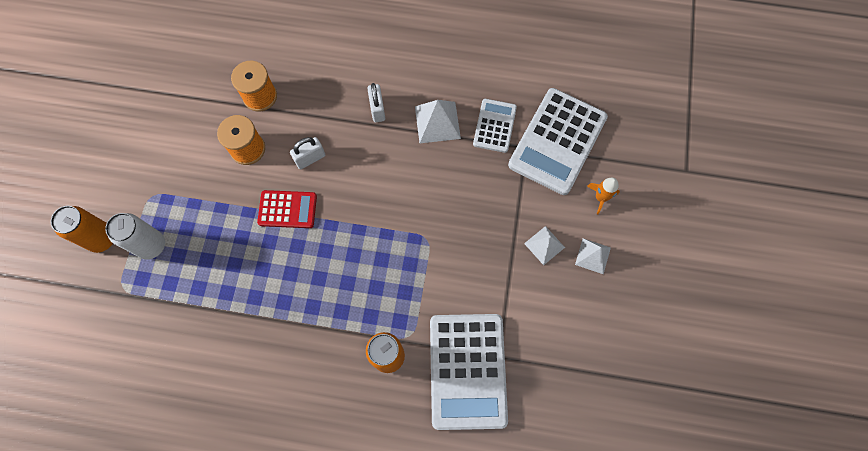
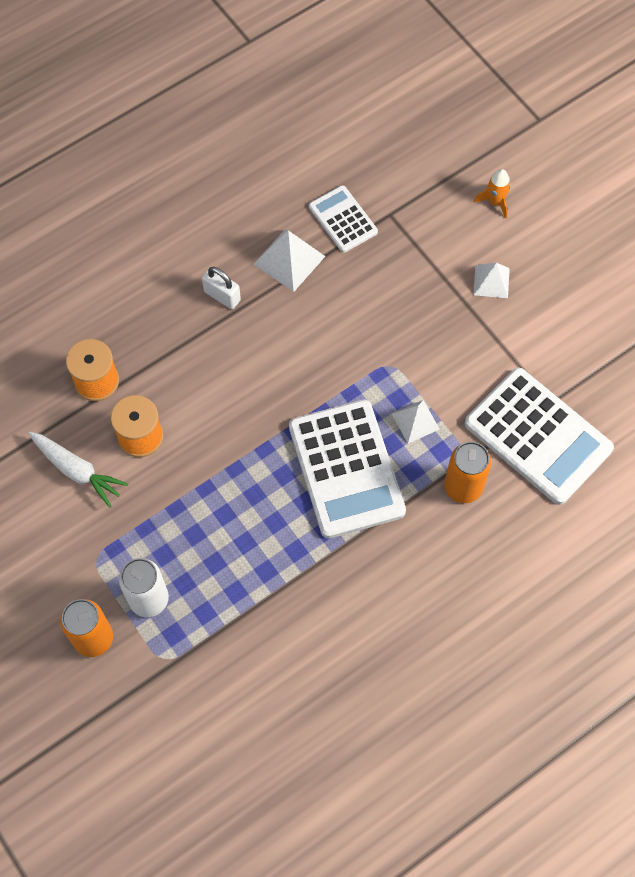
camera: 45 degrees left, 5 degrees down
red calculator [257,190,317,228] -> none
white padlock [290,137,325,169] -> none
white calculator [508,88,608,195] -> white calculator moved to [289,399,406,539]
white pyramid [575,238,611,274] -> white pyramid moved to [392,400,440,443]
none -> white carrot [28,432,128,508]

